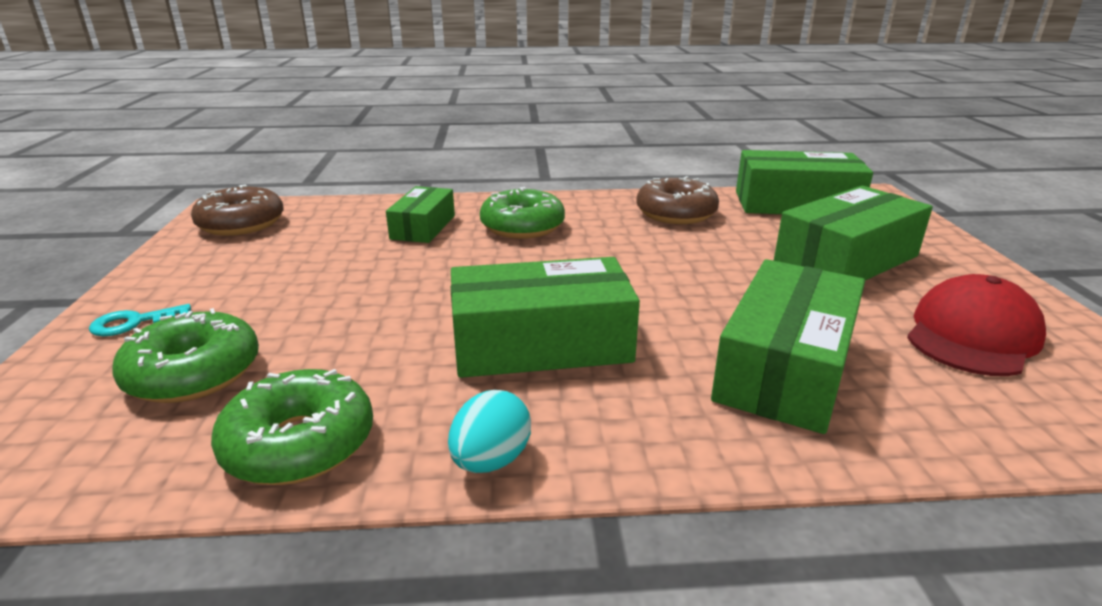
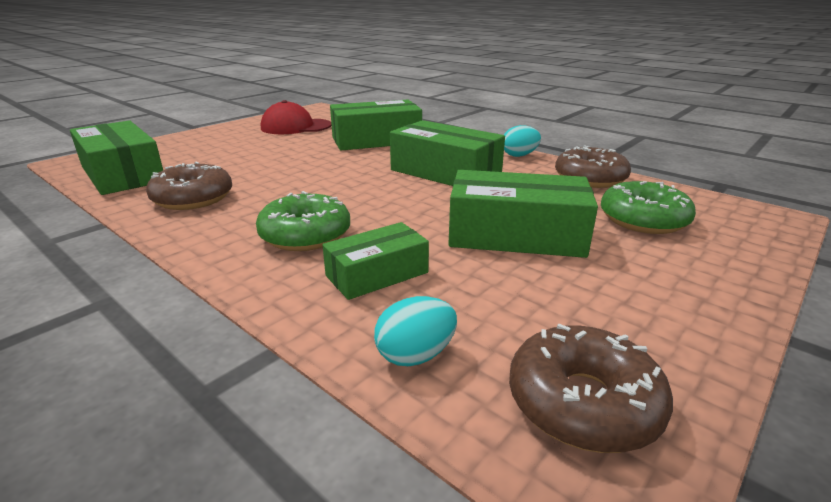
camera: 135 degrees left, 0 degrees up
turquoise key [89,304,191,336] -> none
green donut [211,369,373,485] -> brown donut [555,145,631,188]
green box [774,186,933,280] -> green box moved to [448,170,598,258]
none -> turquoise egg [374,296,457,366]

